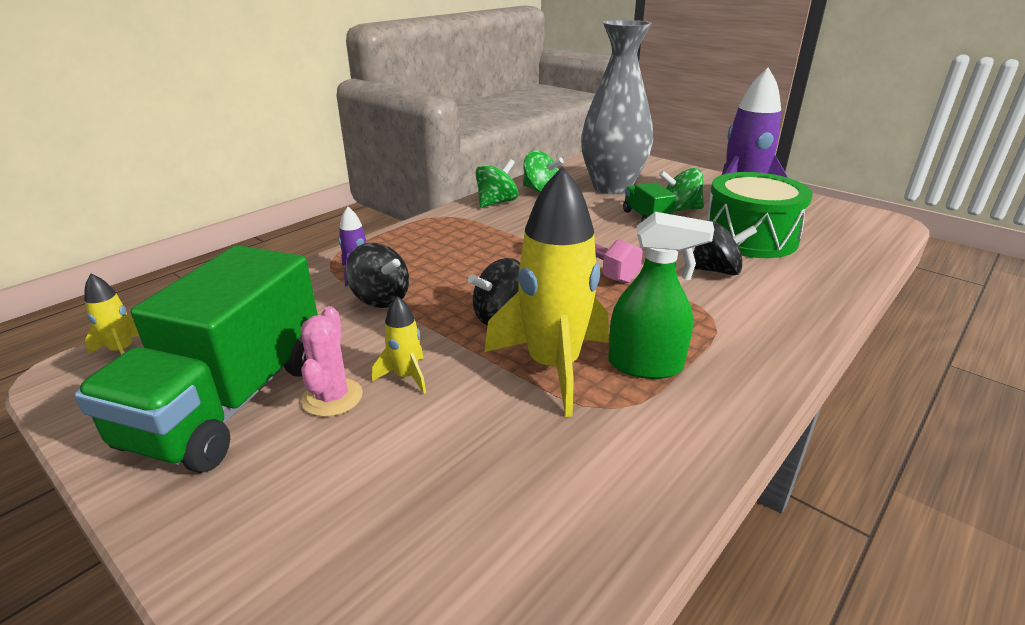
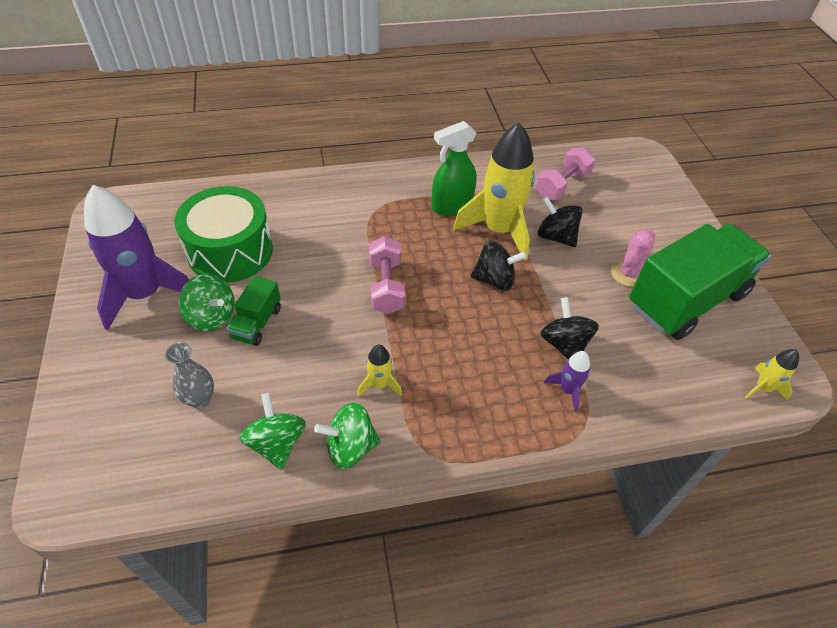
camera: 145 degrees left, 20 degrees up
yellow rocket [372,296,426,394] -> yellow rocket moved to [357,345,402,397]
grey vase [581,20,653,194] -> grey vase [165,342,214,408], size x0.41
green spray bottle [608,212,714,379] -> green spray bottle turned 75 degrees counterclockwise [432,121,477,216]
black spinning top [693,220,757,275] -> black spinning top moved to [538,197,583,247]
none -> pink dumbbell [536,148,595,200]

